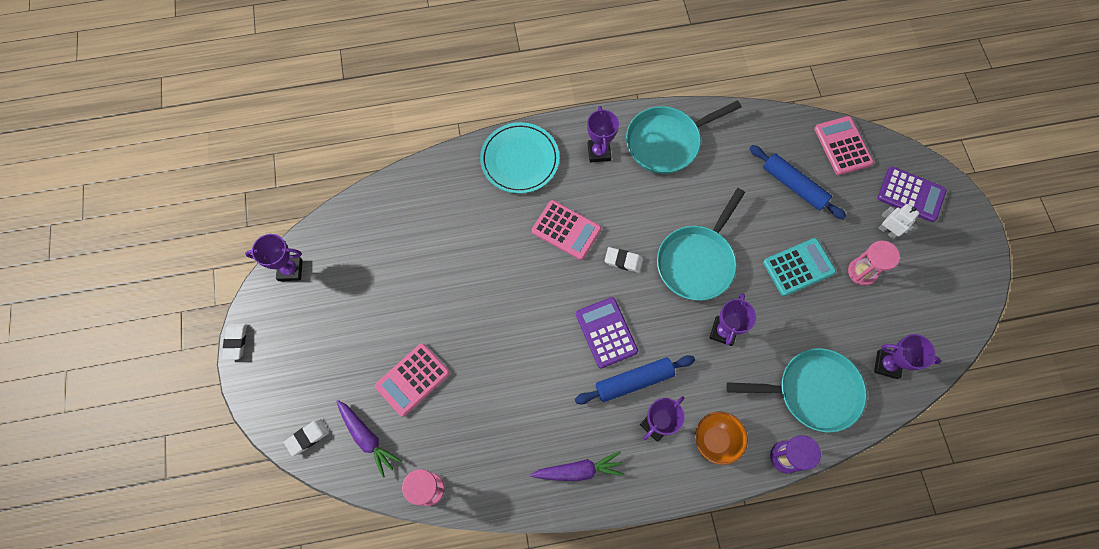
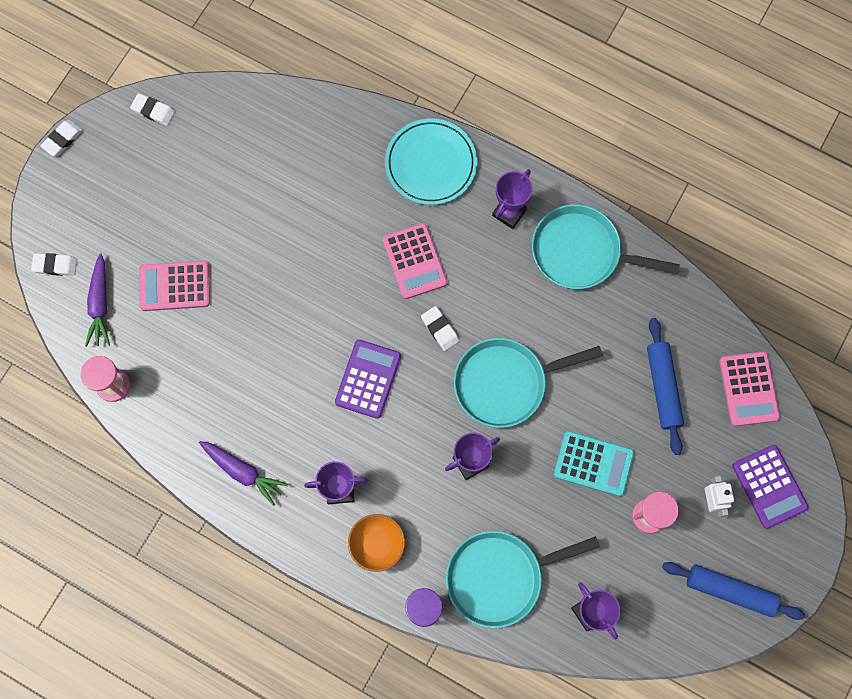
camera: 40 degrees right, 5 degrees up
purple trophy [245,234,303,281] -> white eraser [130,93,175,126]
blue rolling pin [575,355,695,404] -> blue rolling pin moved to [662,562,805,620]
turquoise pan [726,348,867,433] -> turquoise pan turned 120 degrees clockwise [446,531,600,628]
pink calculator [814,116,874,175] -> pink calculator turned 150 degrees clockwise [719,352,780,426]

